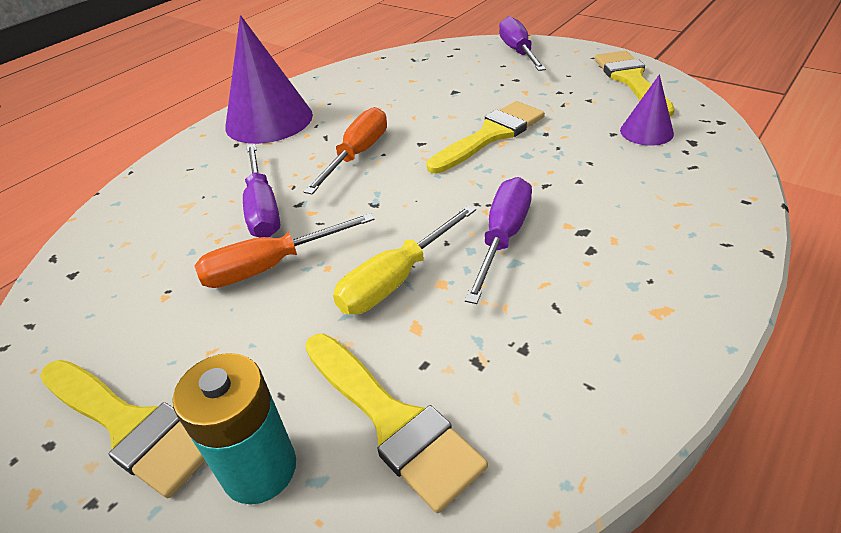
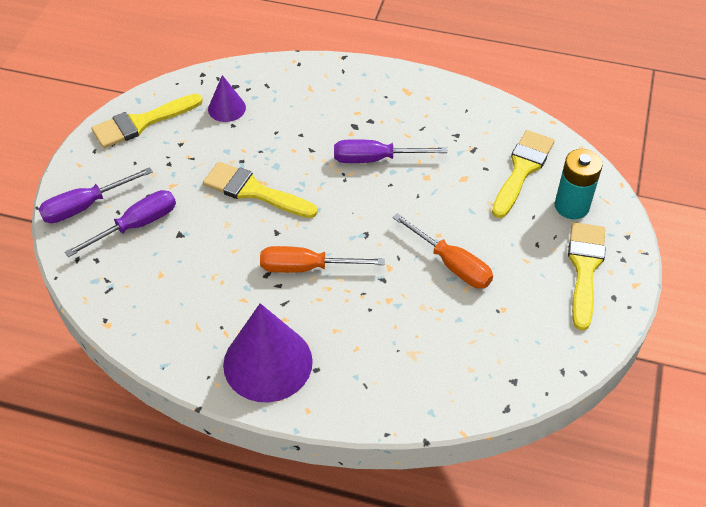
camera: 115 degrees left, 10 degrees up
purple screwdriver [243,144,280,237] -> purple screwdriver moved to [65,190,176,257]
yellow screwdriver [333,205,476,314] -> none

